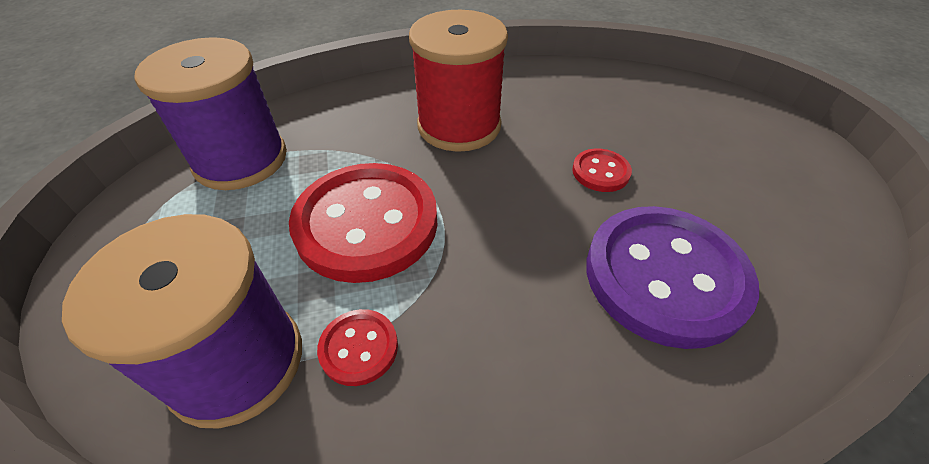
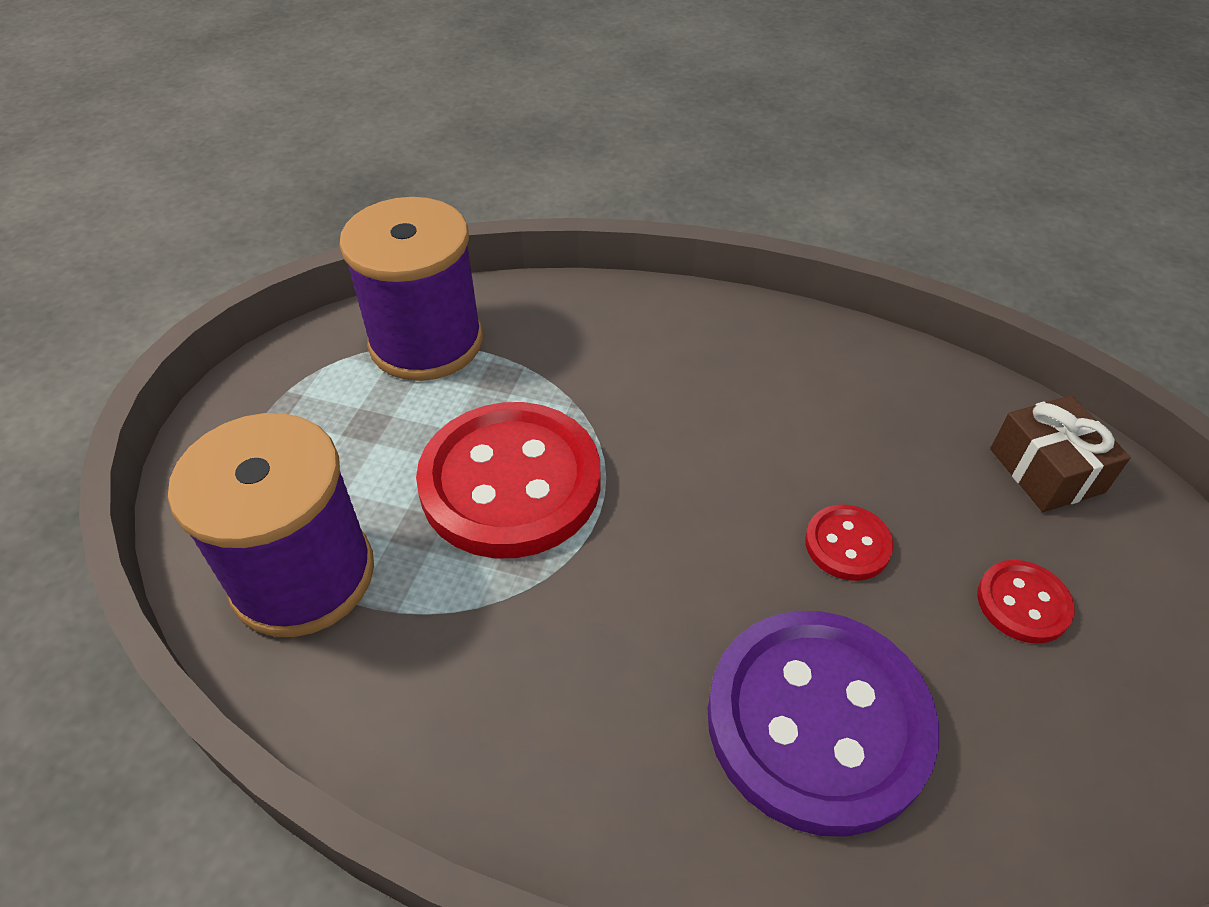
camera: 30 degrees right, 0 degrees up
red button [317,309,398,386] -> red button moved to [977,560,1075,644]
red spool [409,10,508,152] -> none
none -> brown gift [990,395,1131,512]

